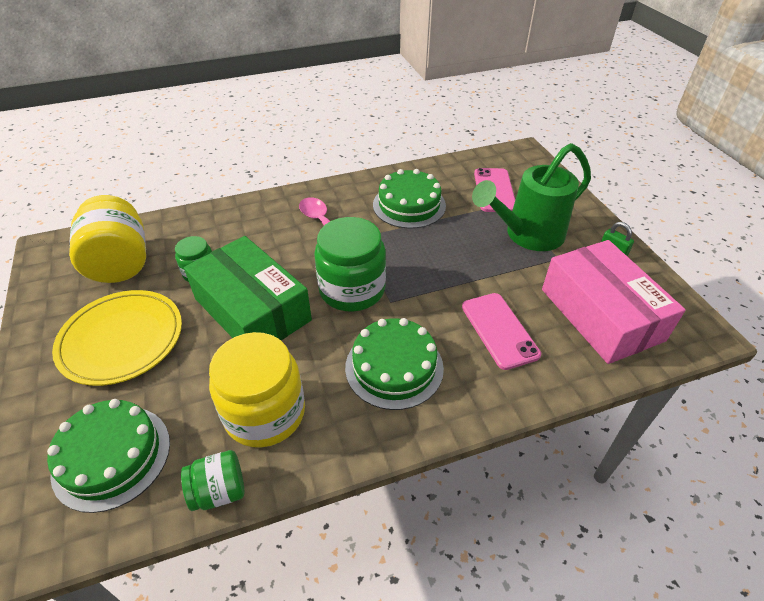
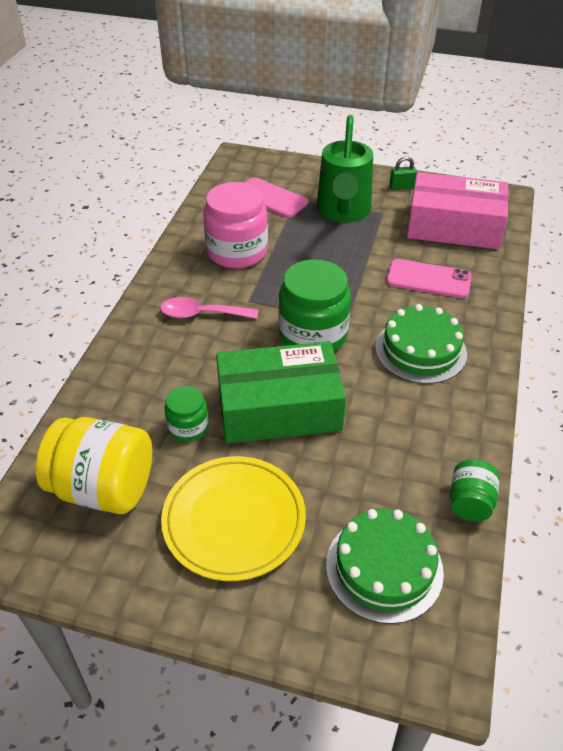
camera: 55 degrees left, 0 degrees up
yellow jar [209,332,305,448] -> none
green cake [373,169,446,229] -> pink jar [203,182,268,268]

